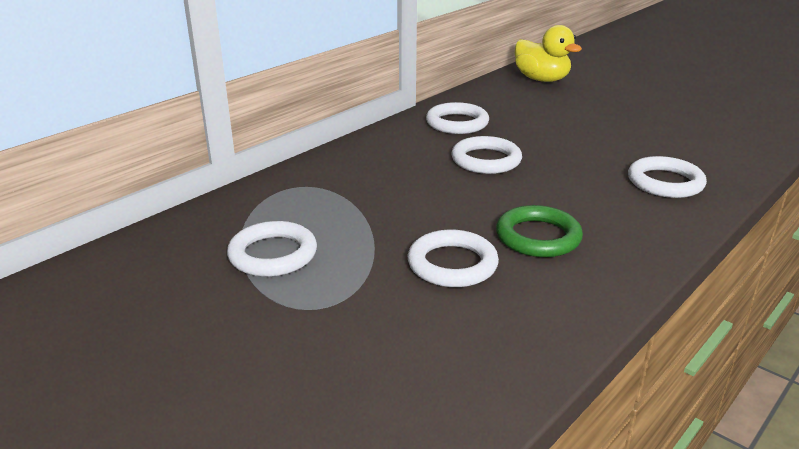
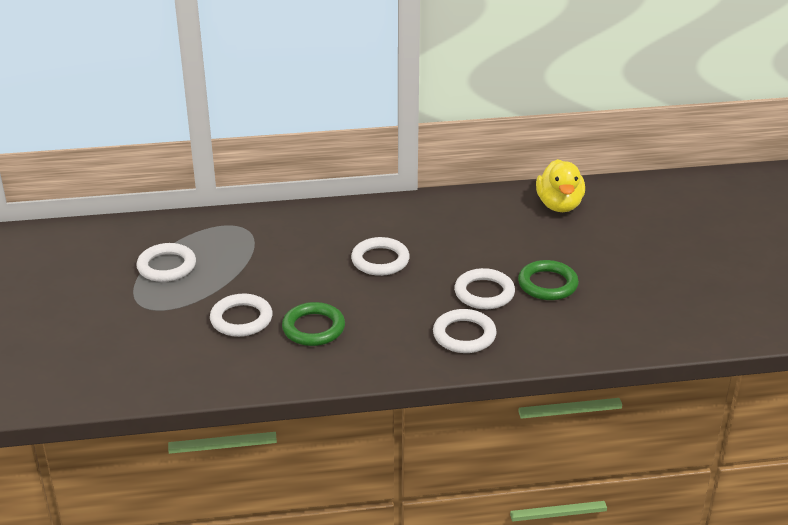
camera: 40 degrees right, 5 degrees up
white ring [426,102,489,134] -> white ring moved to [454,268,515,309]
none -> green ring [518,260,579,300]

